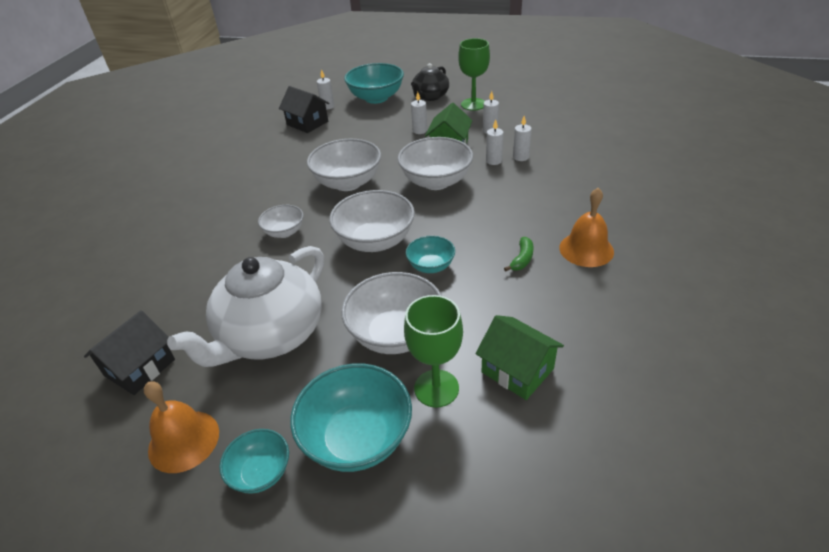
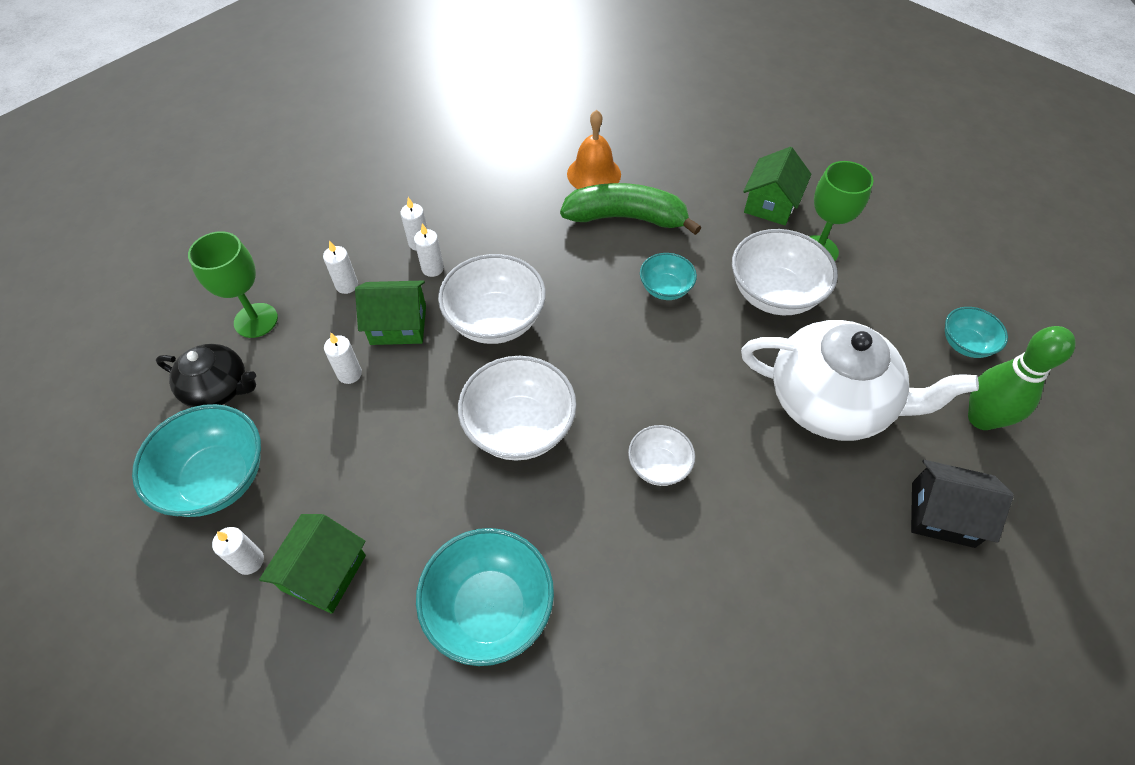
camera: 110 degrees left, 15 degrees up
orange bell [144,381,219,473] -> green bowling pin [968,326,1076,430]
black house [279,86,329,133] -> green house [259,514,366,614]
turquoise bowl [290,363,412,472] -> turquoise bowl moved to [416,528,554,666]
white bowl [329,190,415,252] -> none
green banana [504,237,533,272] -> green banana [560,183,701,235], size x2.38

